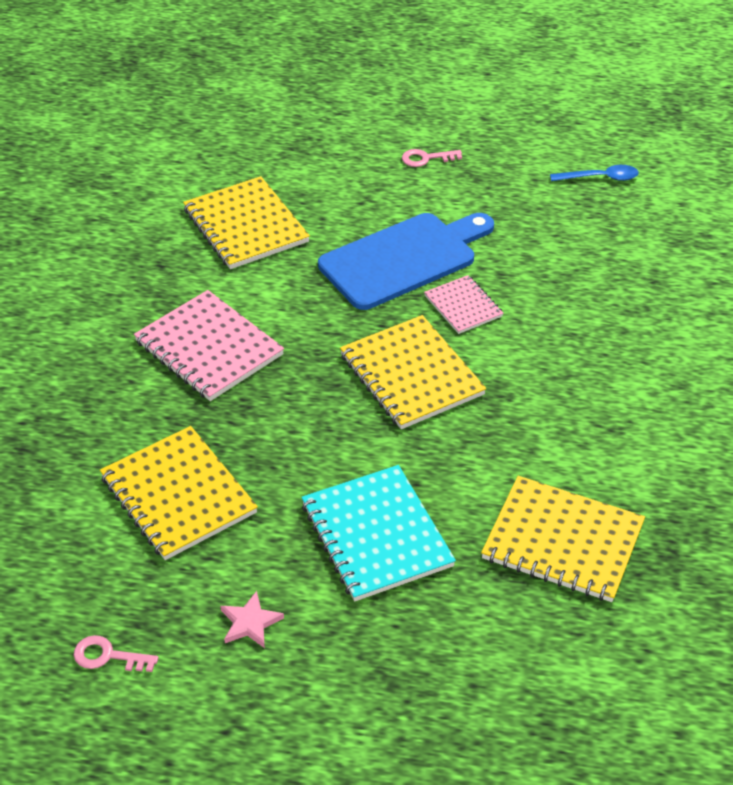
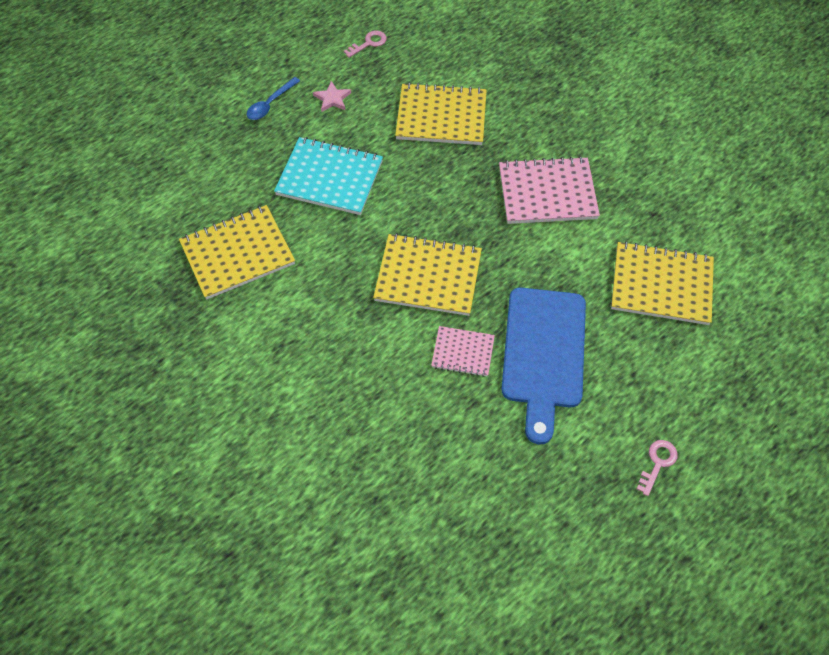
camera: 130 degrees right, 15 degrees up
blue spoon [550,165,639,181] -> blue spoon moved to [247,77,300,120]

